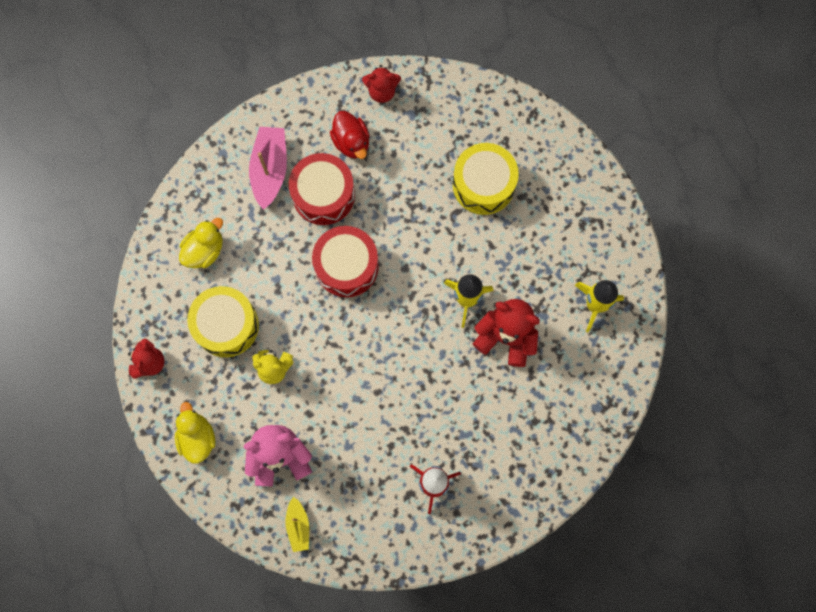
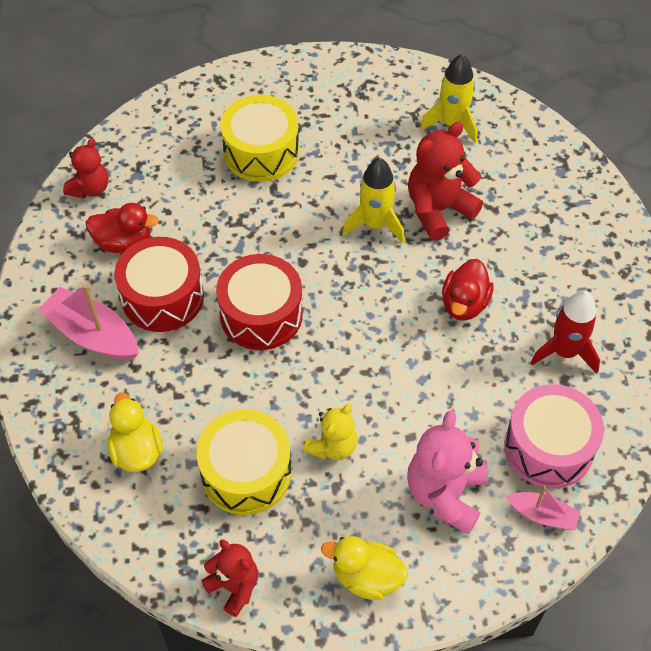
camera: 60 degrees left, 20 degrees down
yellow boat [286,497,309,552] -> pink boat [506,486,581,530]
none -> red duck [442,259,494,321]
none -> pink drum [504,384,604,488]

